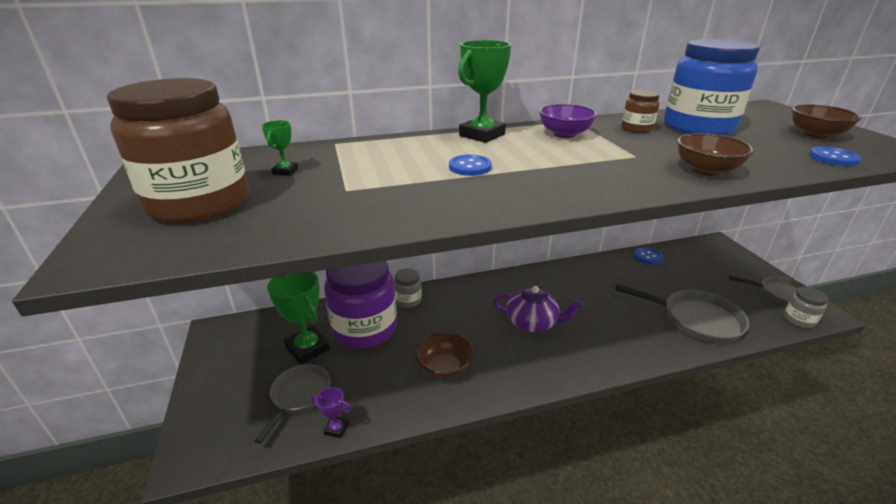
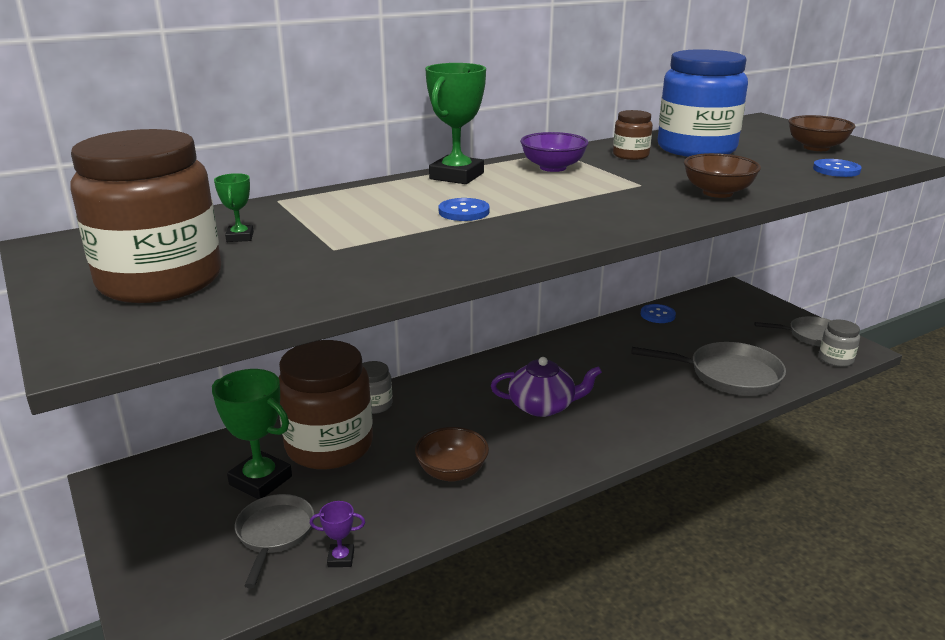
camera: 15 degrees left, 5 degrees down
purple jar [324,261,397,349] -> brown jar [279,340,373,470]

